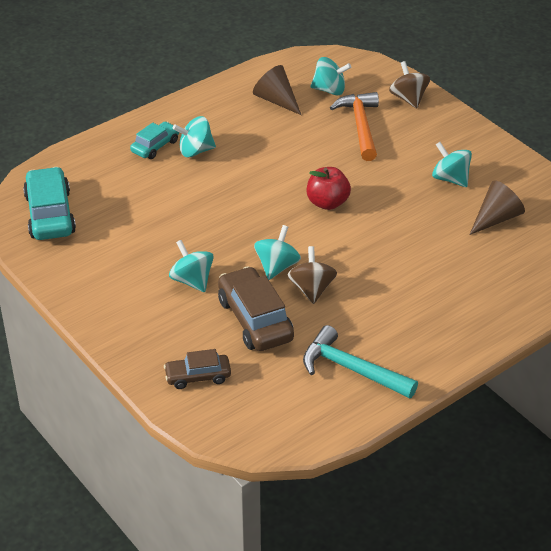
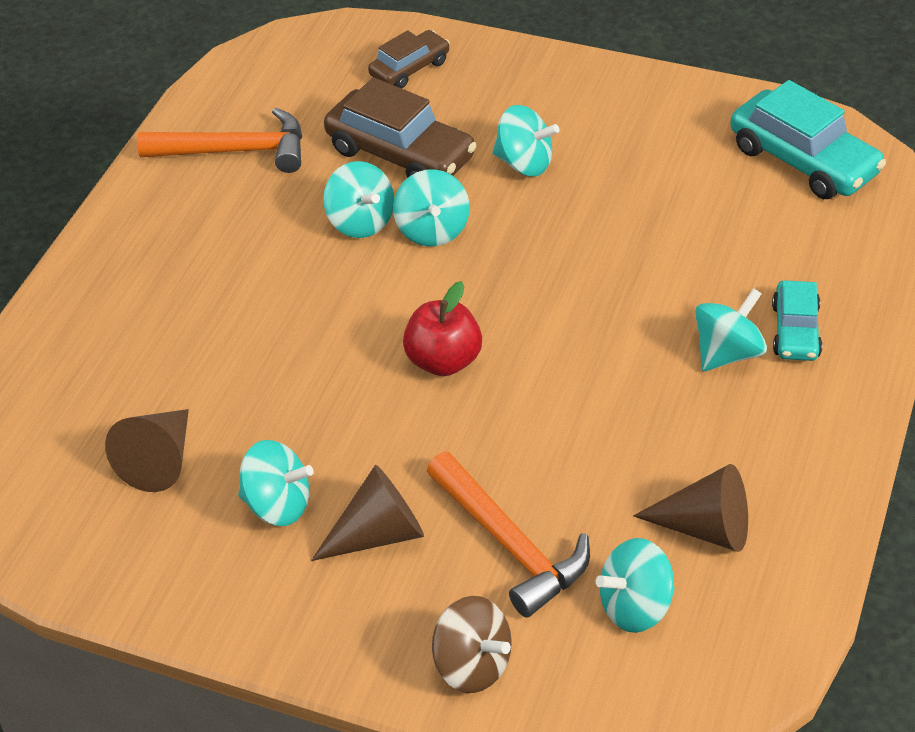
camera: 150 degrees right, 5 degrees up
brown spinning top [288,246,337,304] -> turquoise spinning top [323,161,394,238]
turquoise hammer [303,325,418,399] -> orange hammer [137,108,302,173]
none -> brown cone [311,465,424,561]

